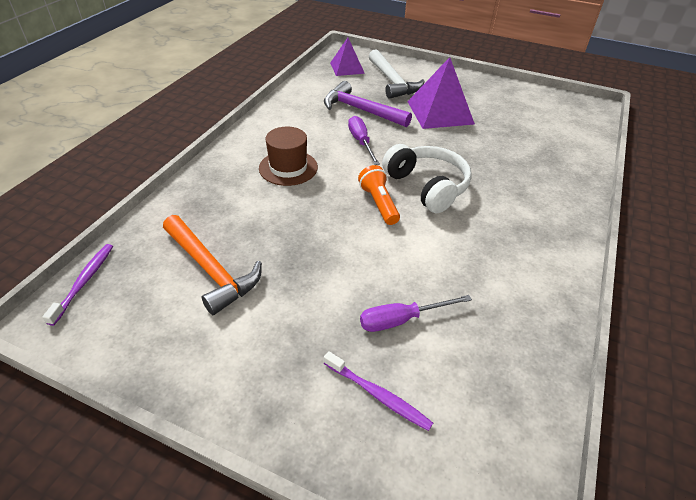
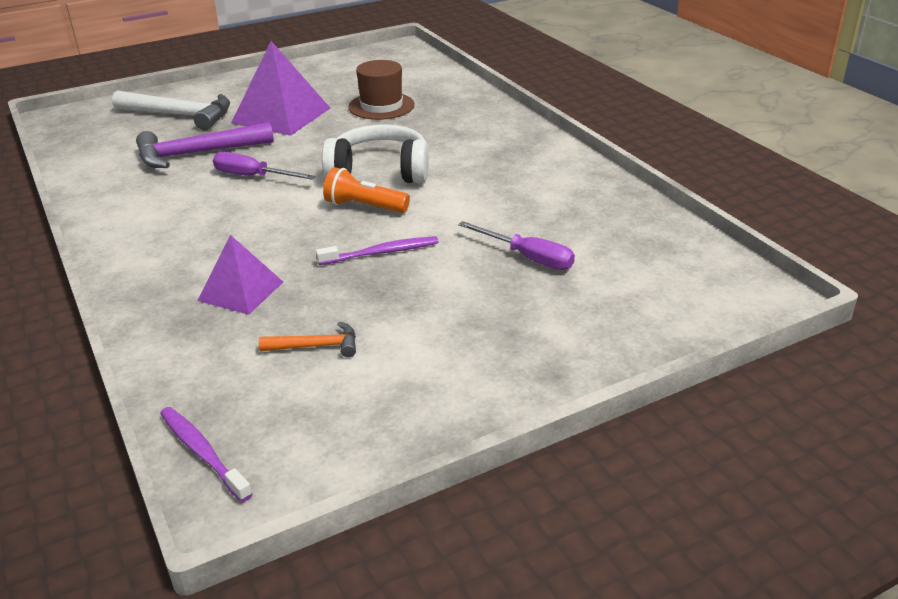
camera: 50 degrees left, 10 degrees down
orange hammer [163,215,262,315] -> orange hammer [259,321,356,357], size x0.52
brown hat [259,127,318,186] -> brown hat moved to [348,60,415,120]
purple toothbrush [324,351,433,431] -> purple toothbrush moved to [316,236,438,265]
purple pyramid [330,38,365,76] -> purple pyramid moved to [197,235,283,315]
purple screwdriver [360,295,472,332] -> purple screwdriver turned 75 degrees counterclockwise [458,221,575,270]

